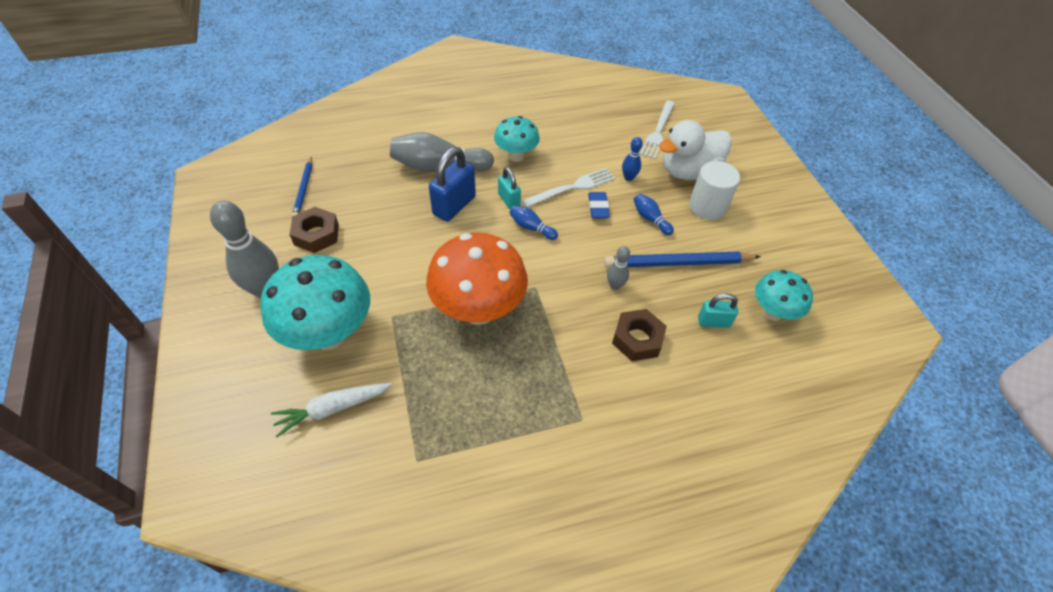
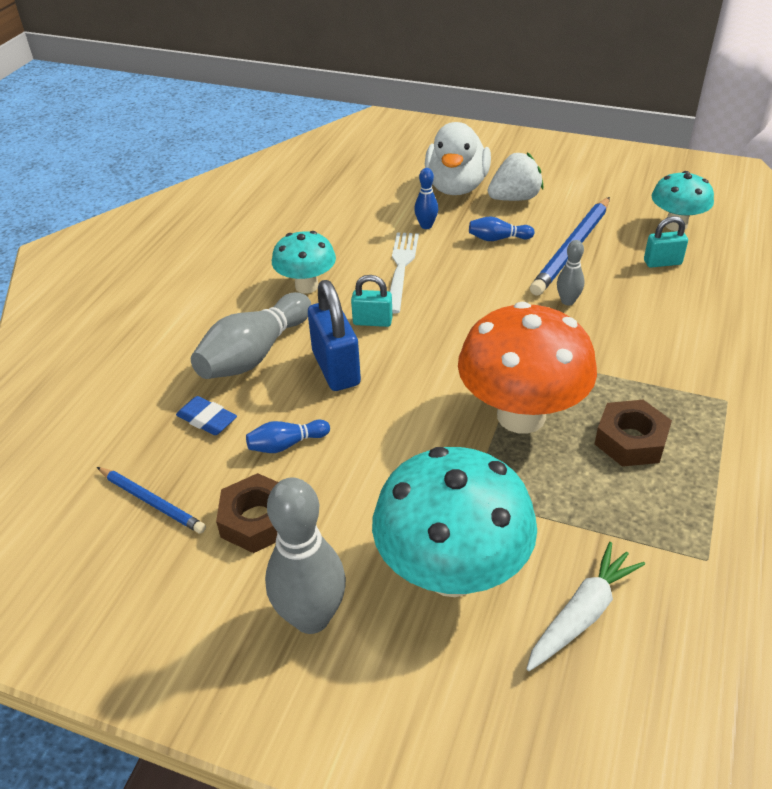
camera: 50 degrees left, 10 degrees down
white carrot [271,383,392,437] -> white carrot turned 150 degrees counterclockwise [527,542,645,671]
blue bowling pin [509,205,558,240] -> blue bowling pin moved to [246,420,330,453]
blue eraser [588,192,610,218] -> blue eraser moved to [176,396,237,435]
brown nut [612,309,667,361] -> brown nut moved to [595,400,672,467]
white fork [640,100,675,159] -> none
white cylinder [689,161,740,220] -> white strawberry [488,152,543,201]
turquoise padlock [698,293,738,328] -> turquoise padlock turned 45 degrees clockwise [644,216,688,268]

